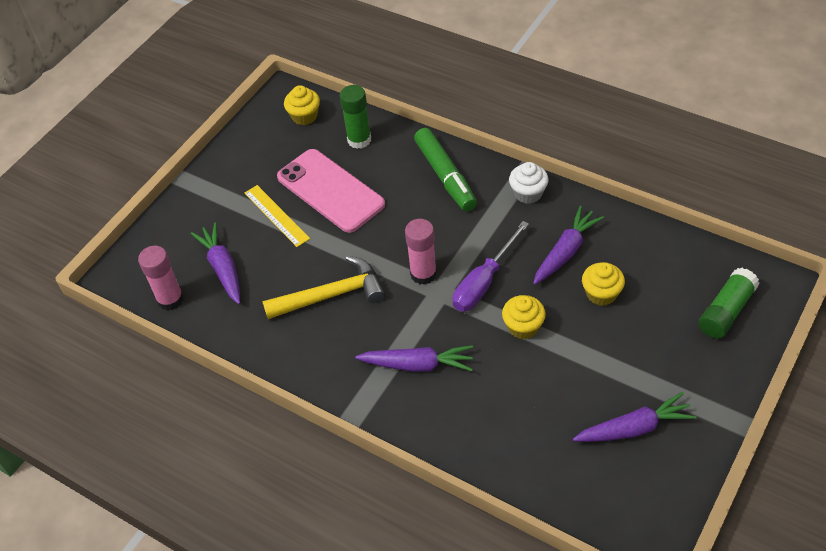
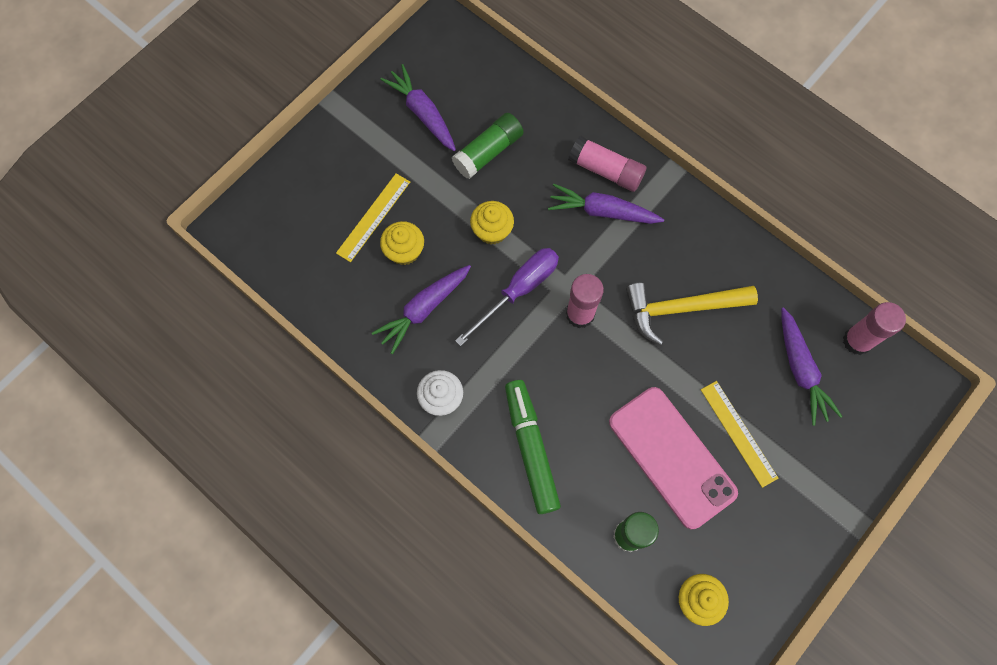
camera: 175 degrees left, 20 degrees up
purple carrot [573,392,697,442] -> purple carrot turned 60 degrees clockwise [380,64,456,151]
green glue stick [699,268,760,339] -> green glue stick moved to [452,113,524,179]
none -> yellow ruler [336,173,410,262]
none -> pink glue stick [568,135,646,192]

